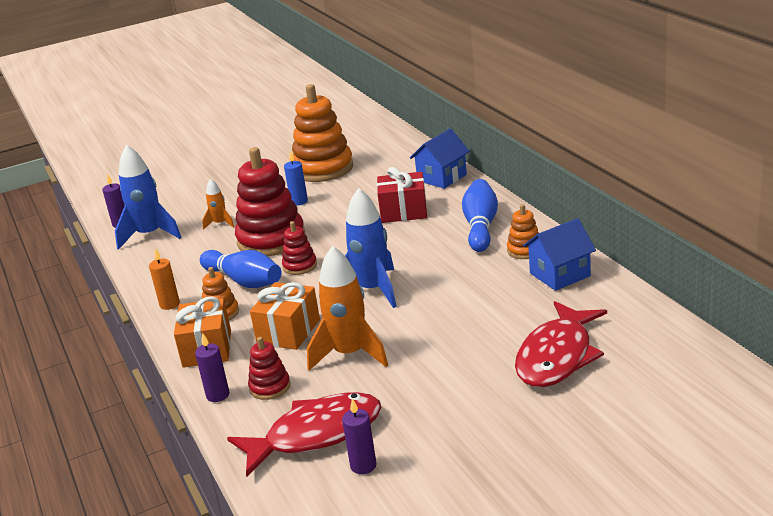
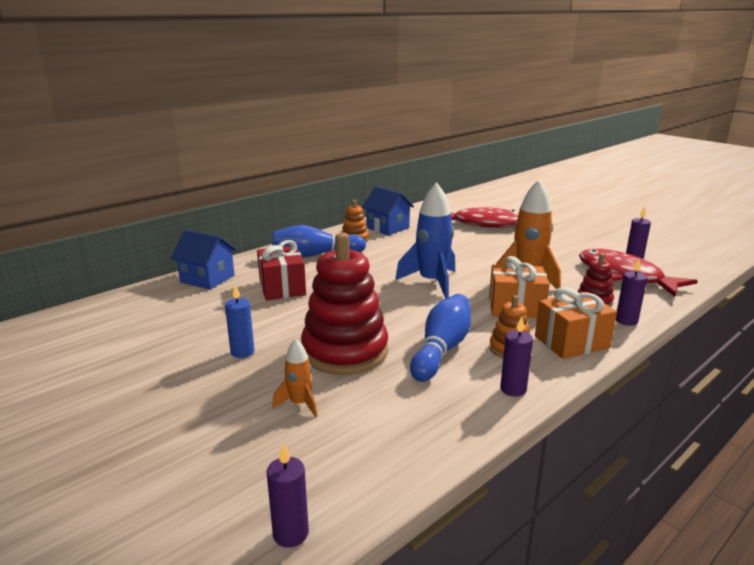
camera: 110 degrees left, 5 degrees down
blue rocket [115,145,182,250] -> none
orange candle [149,248,180,310] -> purple candle [500,316,533,397]
red stacking toy [282,221,317,275] -> none
orange stacking toy [292,84,353,182] -> none

